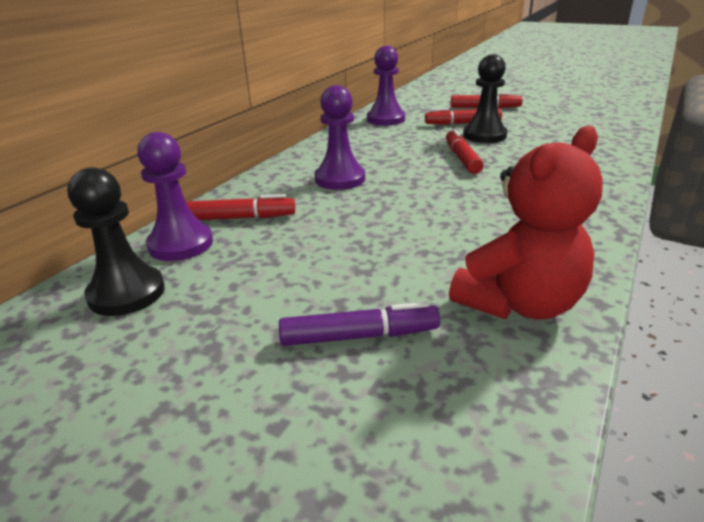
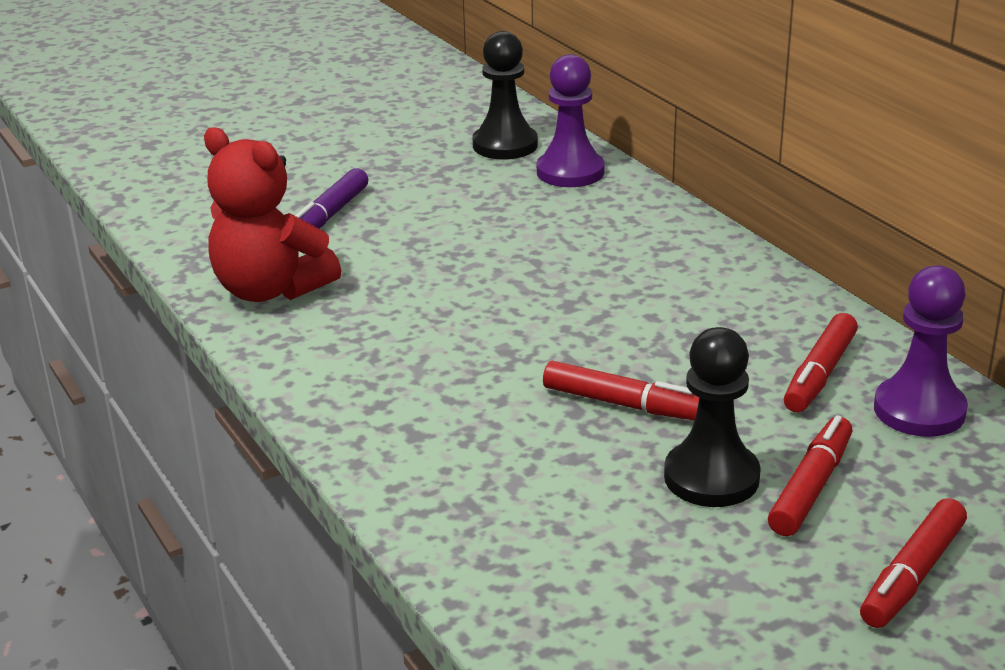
camera: 120 degrees right, 0 degrees up
red marker [186,194,295,220] -> red marker moved to [784,313,858,412]
purple pawn [315,85,365,190] -> none
red teddy bear [449,125,603,320] -> red teddy bear turned 45 degrees counterclockwise [204,127,341,302]

